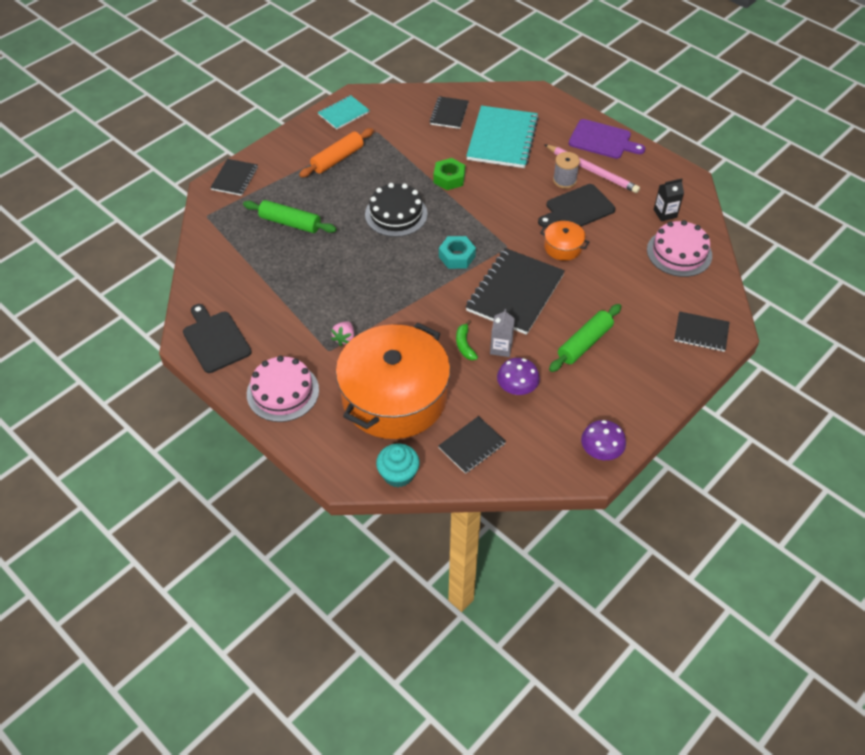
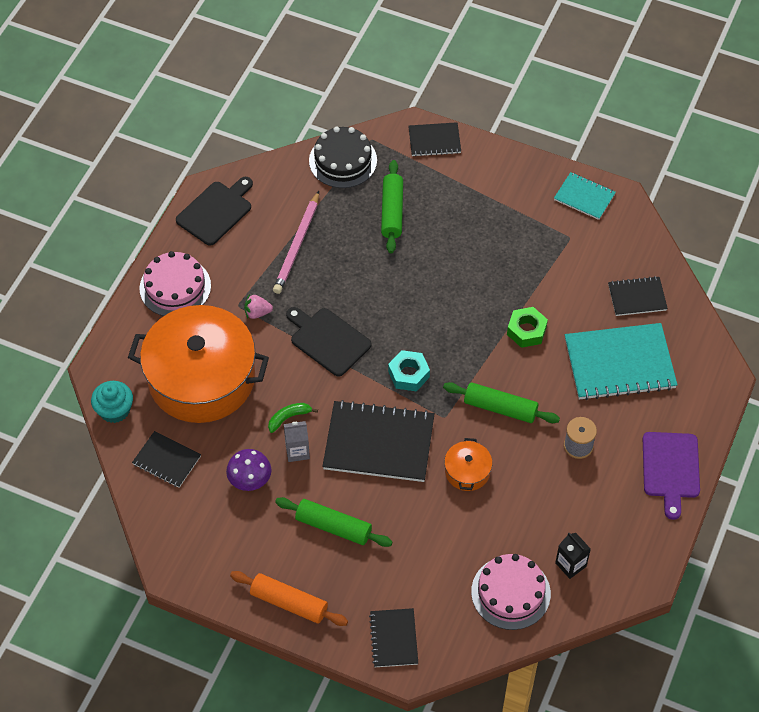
camera: 70 degrees right, 5 degrees up
orange rolling pin [299,128,374,177] -> orange rolling pin moved to [230,571,348,626]
black cake [365,183,428,237] -> black cake moved to [309,127,377,188]
black cutting board [538,184,616,227] -> black cutting board moved to [286,307,371,377]
pink pencil [544,144,640,193] -> pink pencil moved to [273,191,319,294]
purple mushroom [581,420,626,460] -> none
none -> green rolling pin [443,382,560,423]

